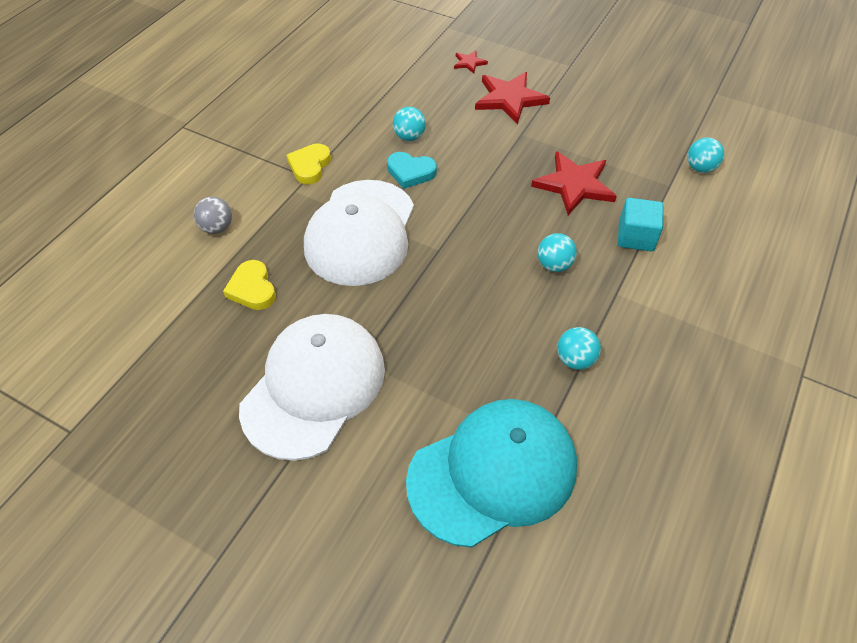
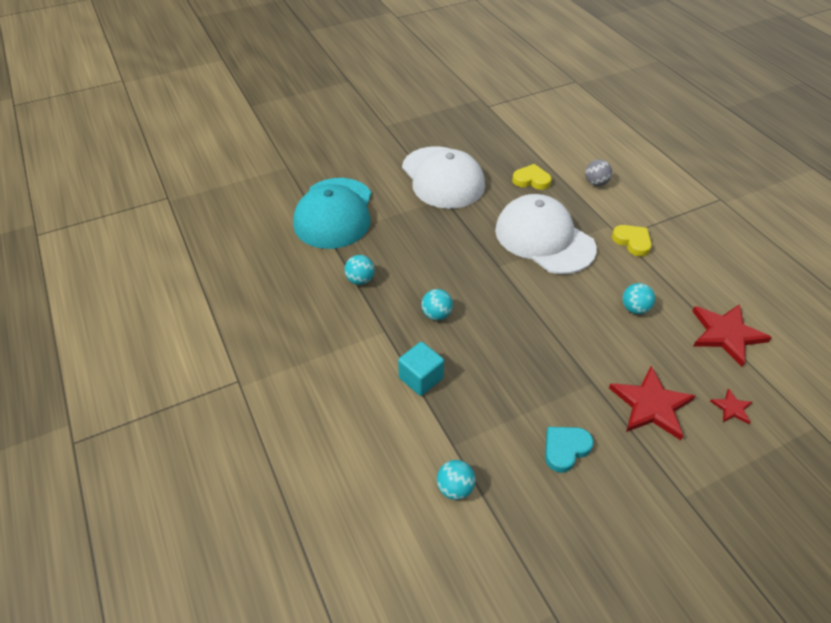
camera: 125 degrees right, 5 degrees down
turquoise heart [387,152,437,189] -> turquoise heart moved to [545,427,594,473]
red star [531,151,617,215] -> red star moved to [692,304,772,367]

